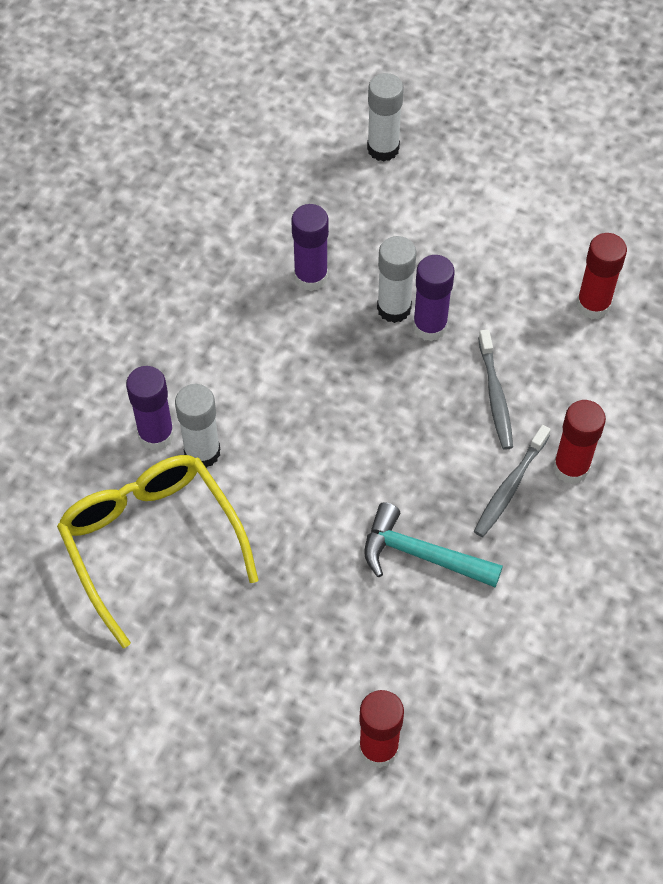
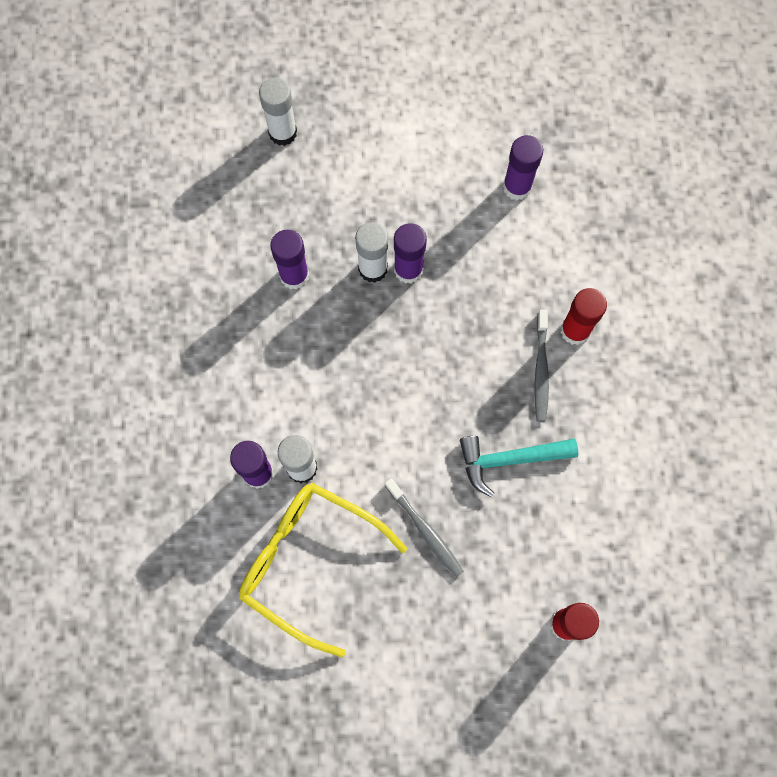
camera: 30 degrees left, 15 degrees up
grey toothbrush [478,329,513,450] -> grey toothbrush moved to [385,478,464,578]
red glue stick [576,233,627,319] -> purple glue stick [503,135,543,200]

